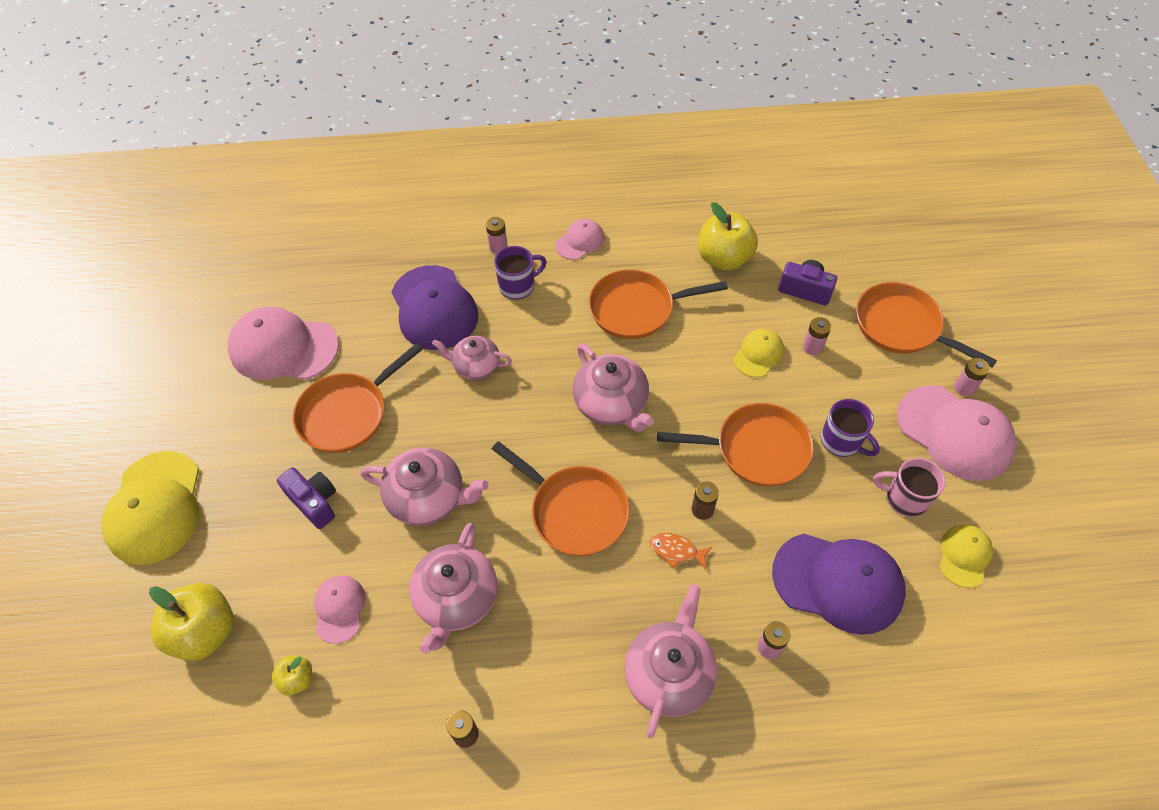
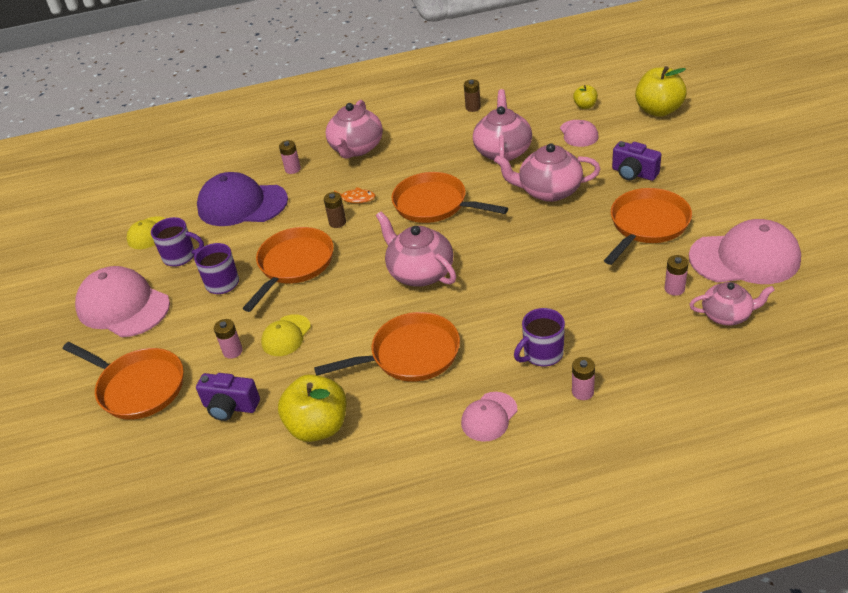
camera: 175 degrees right, 15 degrees down
yellow cap [102,451,199,565] -> none
purple cap [392,265,478,350] -> none
pink teapot [432,336,512,380] -> pink teapot moved to [689,282,775,326]
orange pan [657,403,813,487] -> orange pan turned 120 degrees clockwise [242,227,334,312]
pink mug [873,458,946,517] -> purple mug [151,217,204,267]
pink battery [954,358,990,396] -> pink battery moved to [664,255,689,296]

